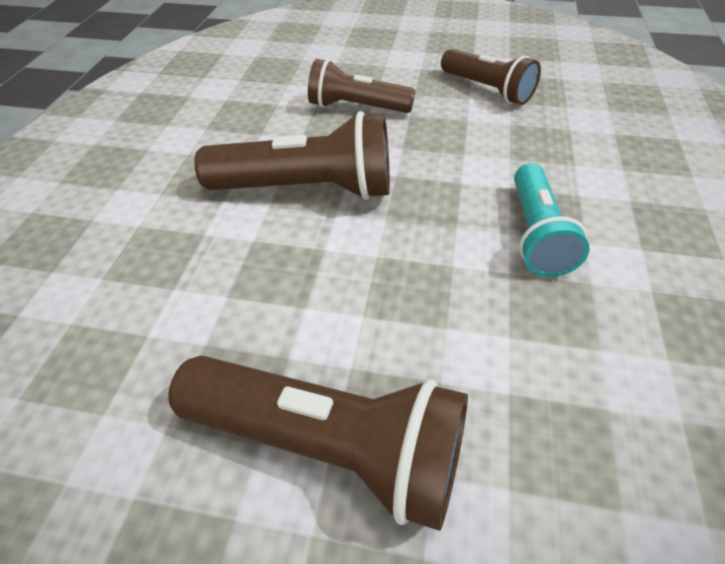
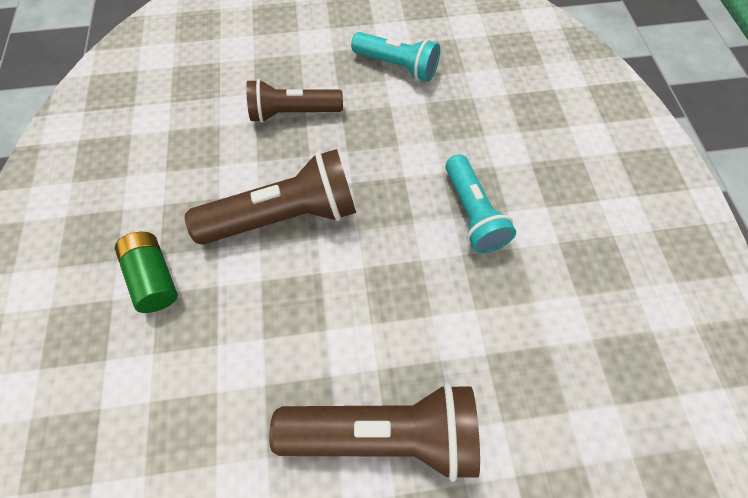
camera: 20 degrees left, 15 degrees up
brown flashlight [441,49,541,105] -> turquoise flashlight [351,32,440,82]
none -> green battery [115,232,178,313]

